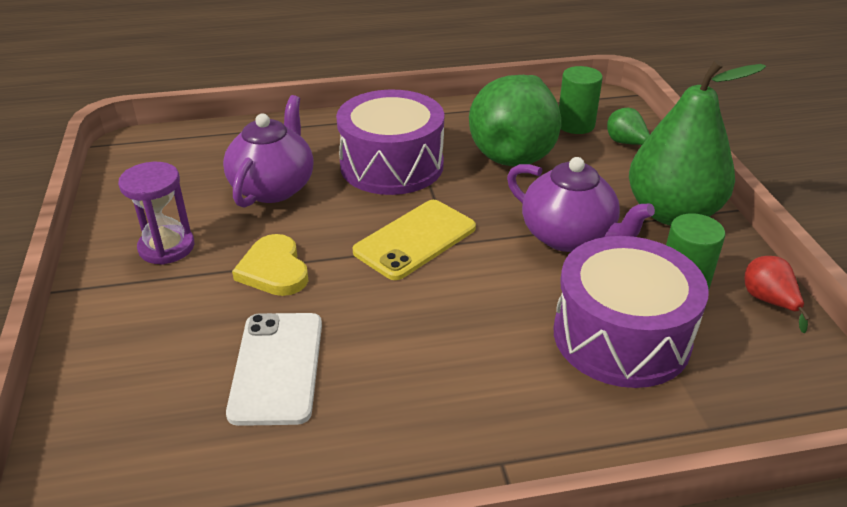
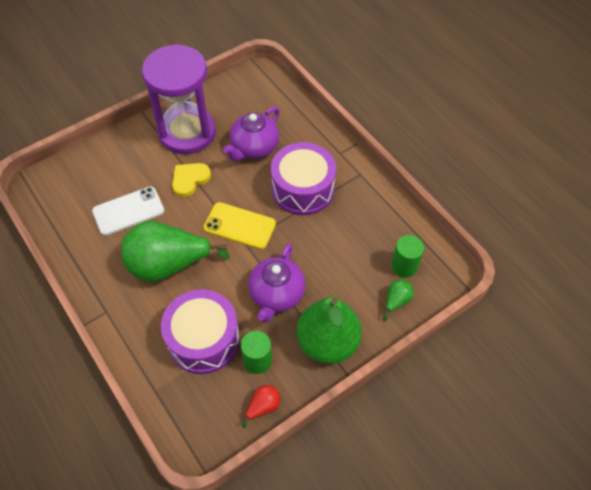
camera: 65 degrees right, 20 degrees up
purple hourglass [118,162,194,265] -> purple hourglass [142,44,216,154], size x2.09
purple teapot [223,95,314,208] -> purple teapot turned 135 degrees clockwise [223,106,280,161]
green pear [469,75,561,166] -> green pear moved to [121,221,230,282]

